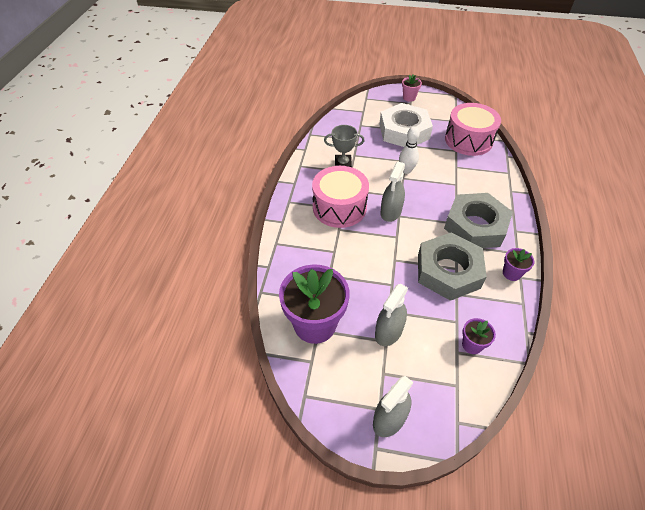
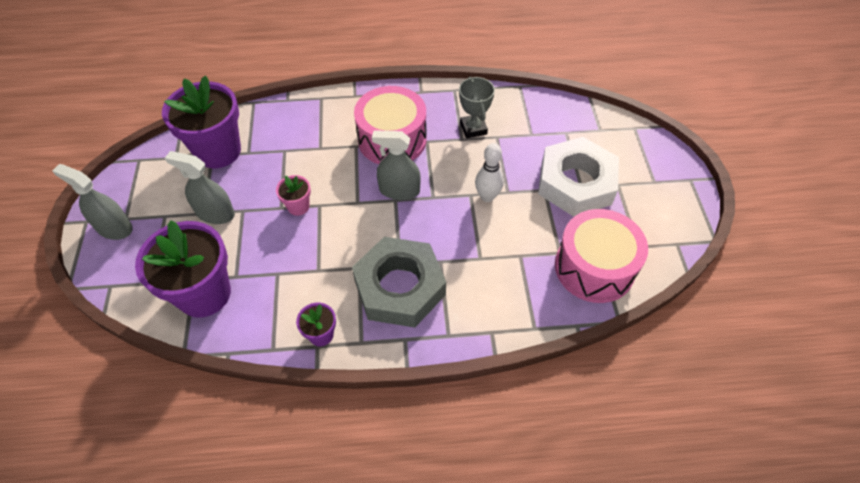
camera: 75 degrees right, 5 degrees up
pink flower pot [402,74,422,102] -> pink flower pot moved to [276,175,311,216]
grey nut [418,233,487,301] -> none
purple flower pot [462,318,496,354] -> purple flower pot [135,220,231,318], size x2.19

